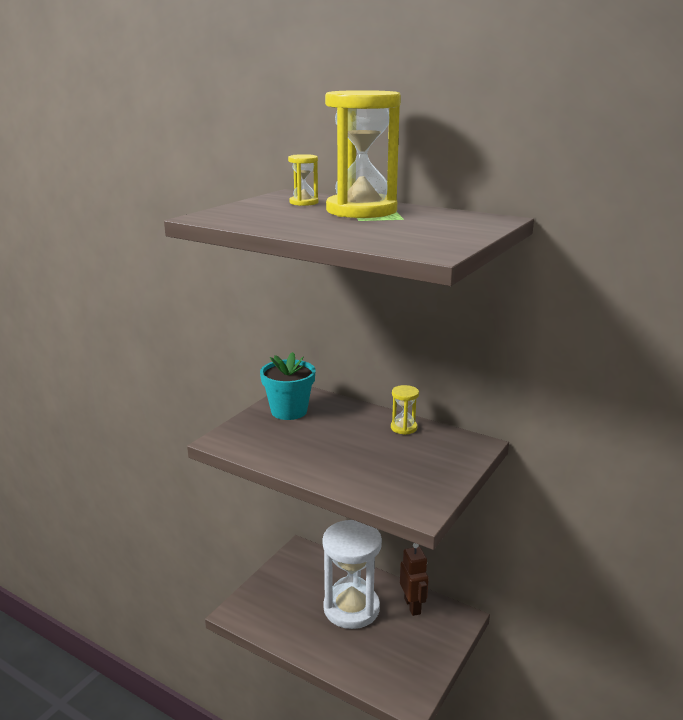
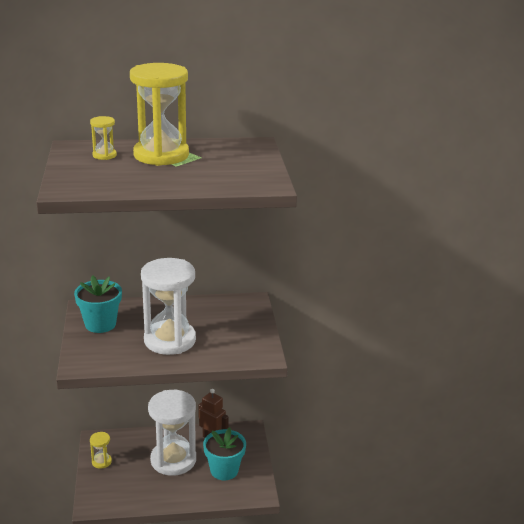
camera: 40 degrees left, 5 degrees up
yellow hourglass [391,385,419,435] -> yellow hourglass moved to [90,432,112,469]
none -> white hourglass [141,258,196,355]
none -> turquoise flower pot [203,427,246,480]

